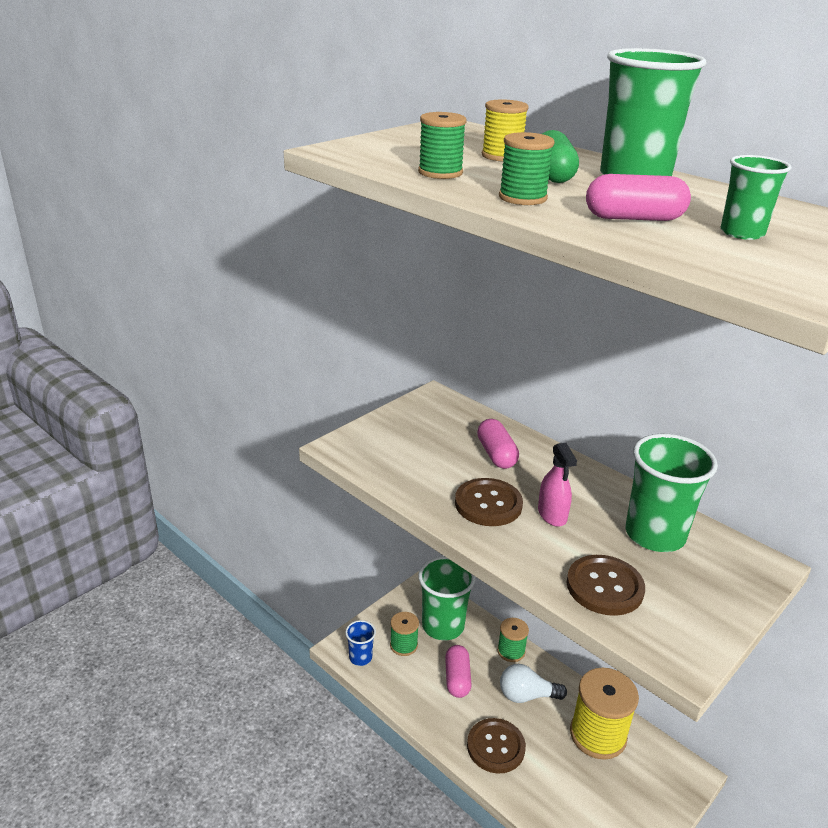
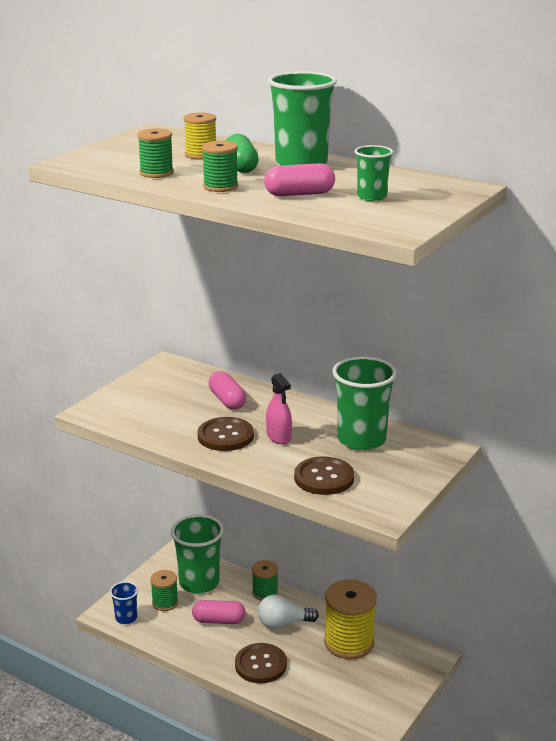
camera: 10 degrees left, 5 degrees down
pink capsule [445,645,472,698] -> pink capsule turned 75 degrees counterclockwise [192,600,246,624]

